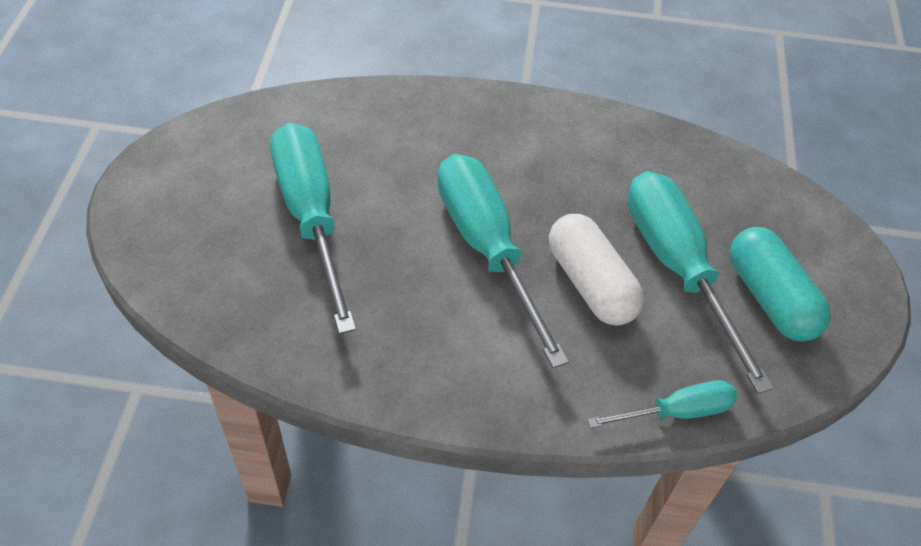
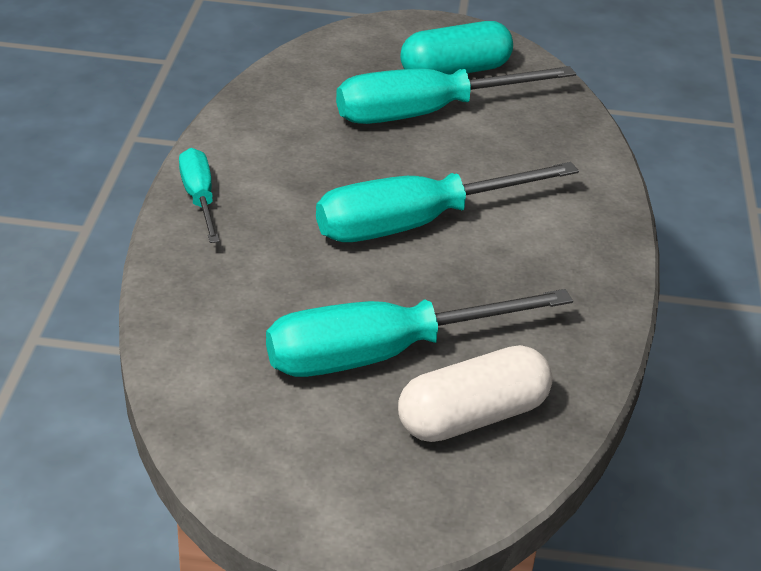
camera: 90 degrees left, 15 degrees down
white capsule [549,214,644,326] -> white capsule moved to [398,345,553,442]
turquoise screwdriver [587,380,737,428] -> turquoise screwdriver moved to [179,148,220,243]

